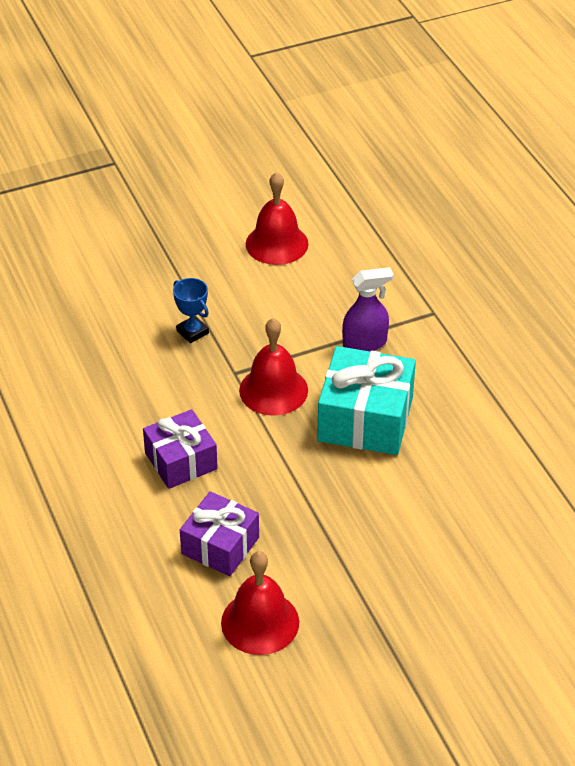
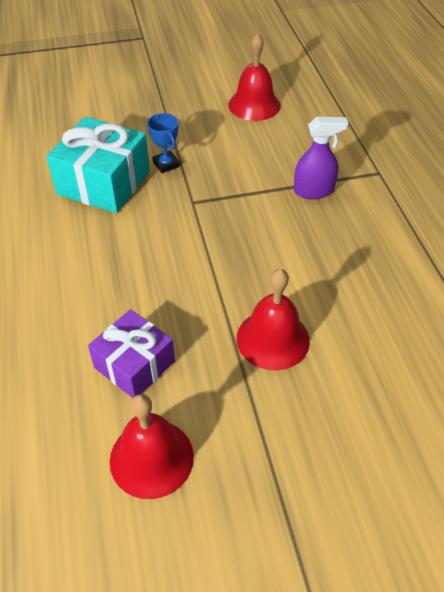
camera: 10 degrees right, 5 degrees up
purple gift [143,409,218,489] -> none
red bell [239,318,308,416] -> red bell moved to [236,269,310,370]
turquoise gift [317,346,416,455] -> turquoise gift moved to [46,117,150,213]

